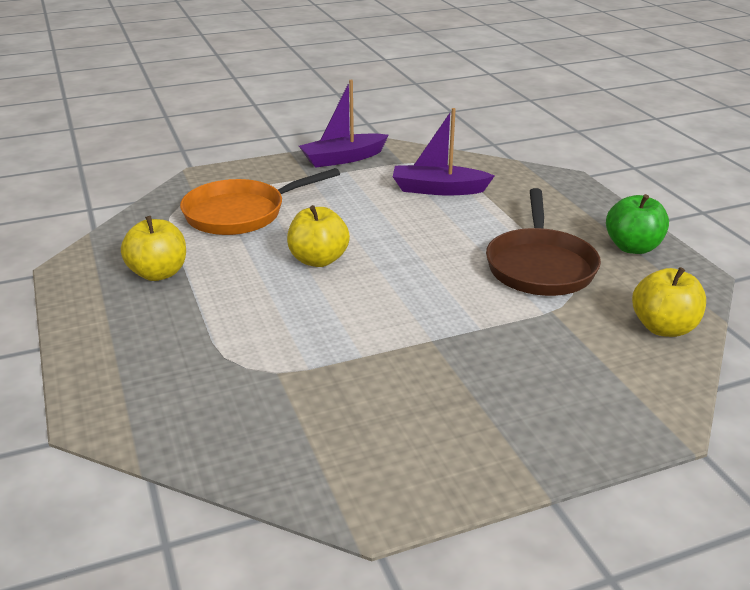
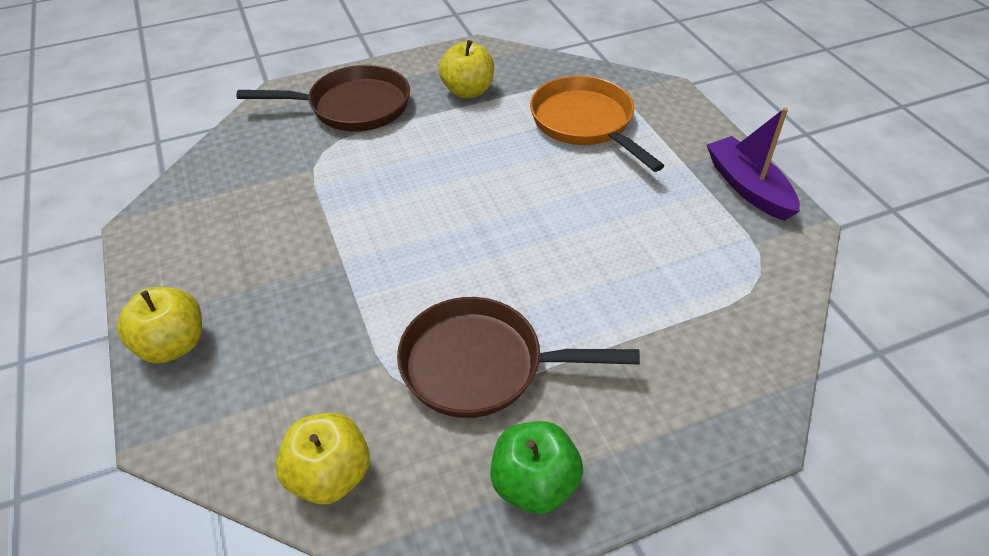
camera: 90 degrees right, 15 degrees up
yellow apple [287,205,350,267] -> yellow apple moved to [117,287,202,364]
purple boat [393,108,495,195] -> none
none -> brown pan [236,65,410,131]

